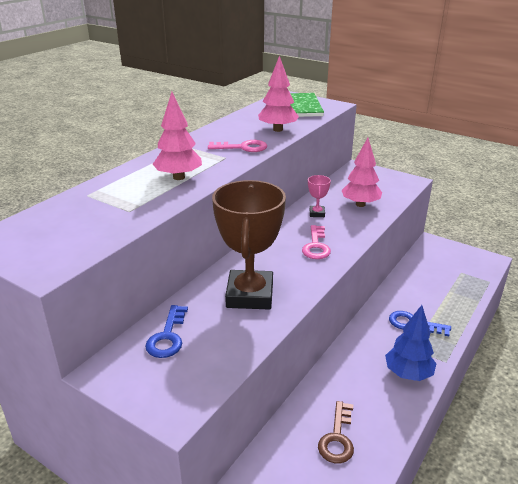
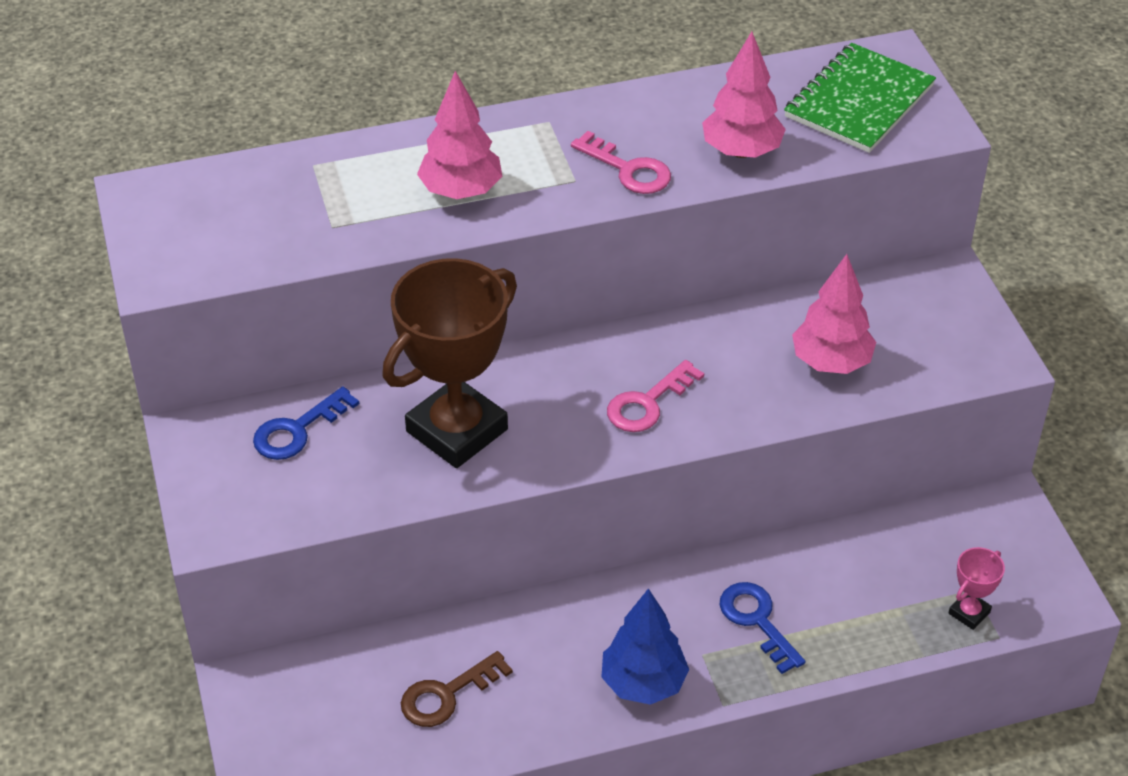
camera: 40 degrees right, 15 degrees up
pink trophy [308,175,331,217] -> pink trophy moved to [949,547,1005,630]

